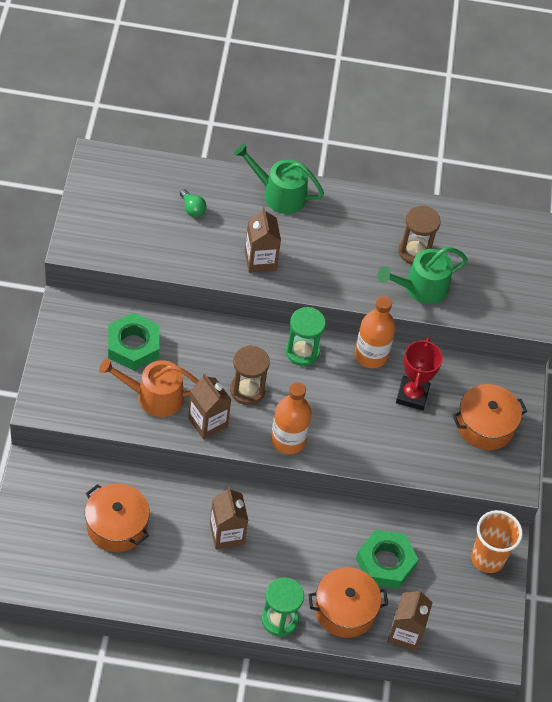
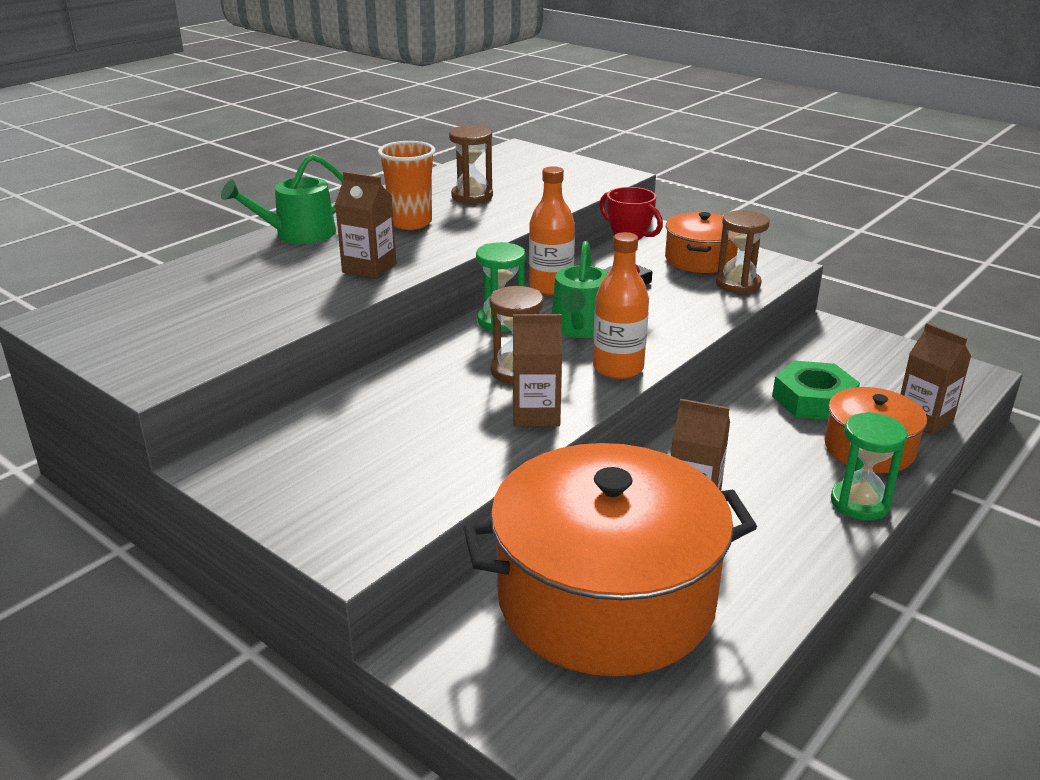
camera: 50 degrees left, 25 degrees down
orange pot [85,484,150,552] -> orange pot [463,443,757,676], size x2.01
orange watering can [99,358,199,417] -> none
green nut [108,313,159,371] -> none
green light bulb [180,189,206,217] -> none
green watering can [377,247,468,304] -> green watering can moved to [552,241,608,338]
orange cup [471,510,523,573] -> orange cup moved to [378,141,435,230]
none -> brown hourglass [716,210,770,294]

